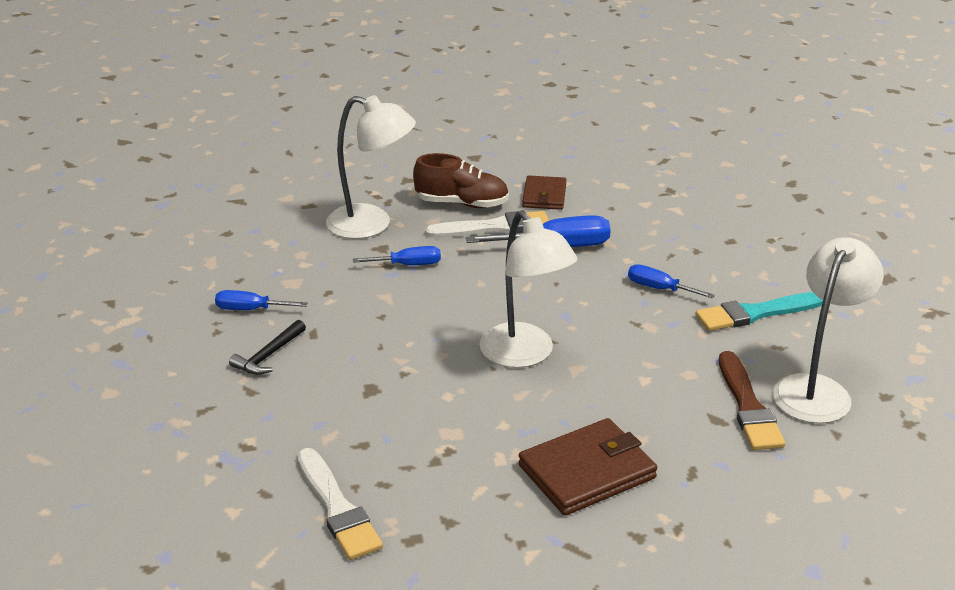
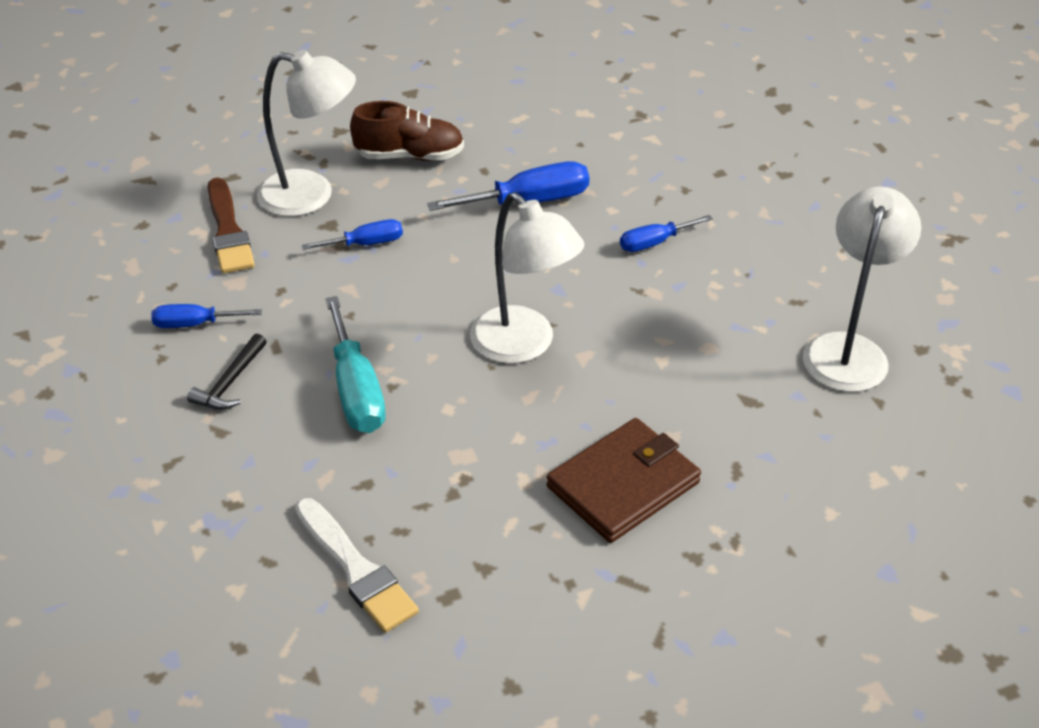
camera: 10 degrees left, 10 degrees up
white brush [425,211,549,238] -> none
brown wallet [522,175,567,210] -> none
blue screwdriver [628,264,715,299] -> blue screwdriver turned 45 degrees counterclockwise [620,215,713,252]
turquoise brush [696,292,823,331] -> none
brown brush [719,351,785,450] -> brown brush moved to [208,177,255,274]
none -> turquoise screwdriver [325,296,386,433]

